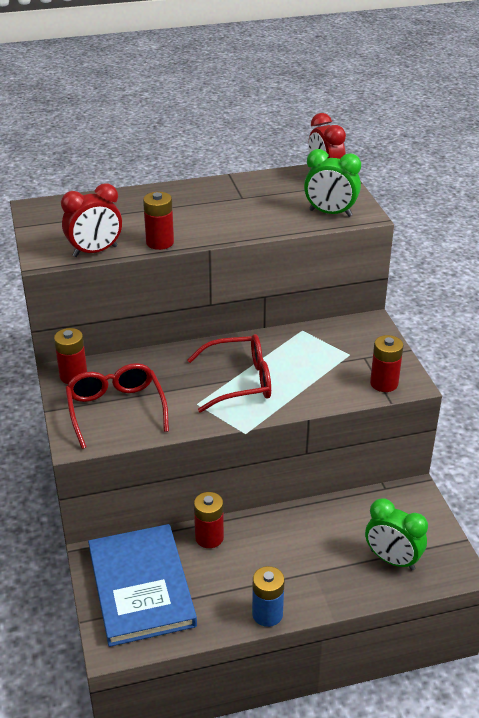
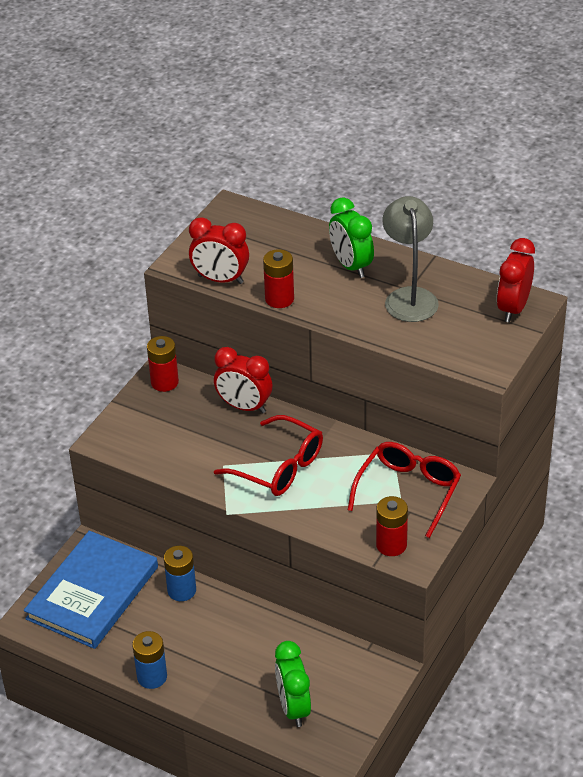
camera: 45 degrees right, 5 degrees up
red glasses [66,363,169,449] -> red glasses moved to [348,442,461,538]
red battery [194,492,224,548] -> blue battery [164,546,196,601]
green clock [304,149,361,217] -> green clock moved to [329,197,374,278]
none -> red clock [214,347,272,414]
none -> grey lamp [382,196,439,322]

